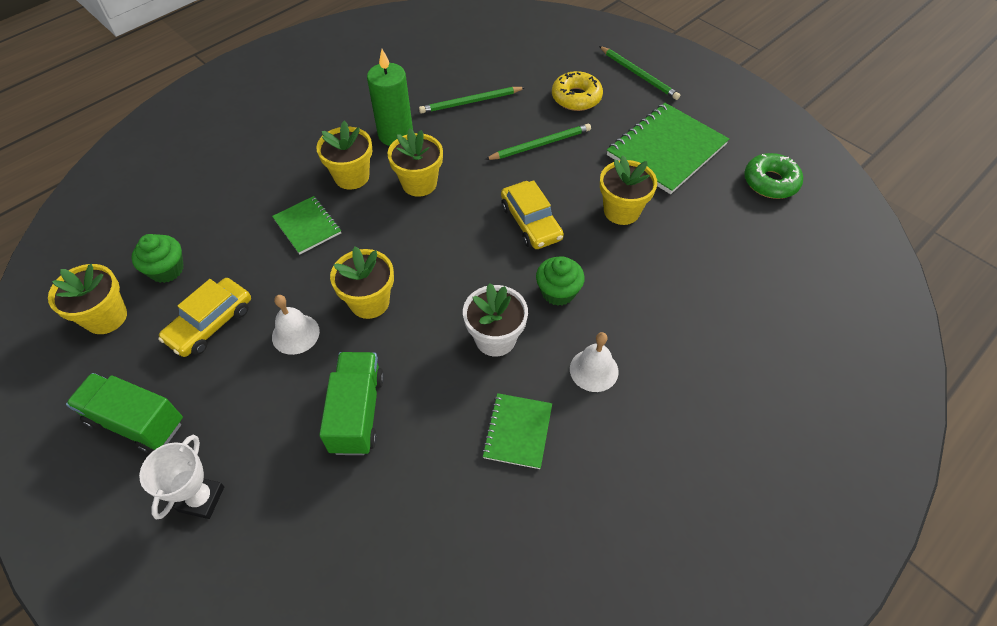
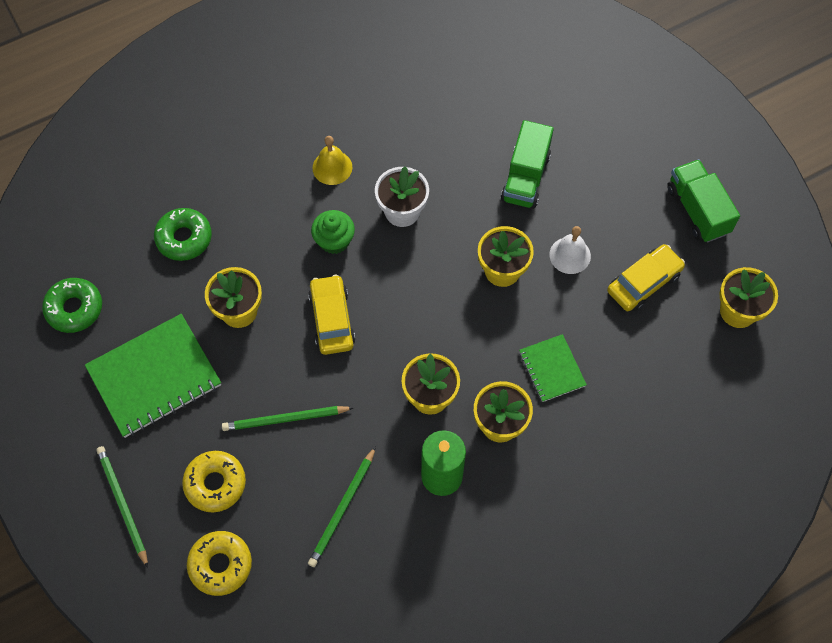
camera: 165 degrees left, 10 degrees up
green truck [66,373,183,453] -> green truck turned 150 degrees counterclockwise [667,159,740,242]
green cupcake [132,234,184,283] -> none
white trophy [139,435,224,520] -> none
green pencil [419,87,526,114] -> green pencil turned 120 degrees clockwise [308,446,376,567]
green notebook [482,393,552,469] -> none
white bell [570,332,619,392] -> yellow bell [312,136,352,185]
none -> green donut [154,208,212,261]
none -> yellow donut [187,531,252,596]

